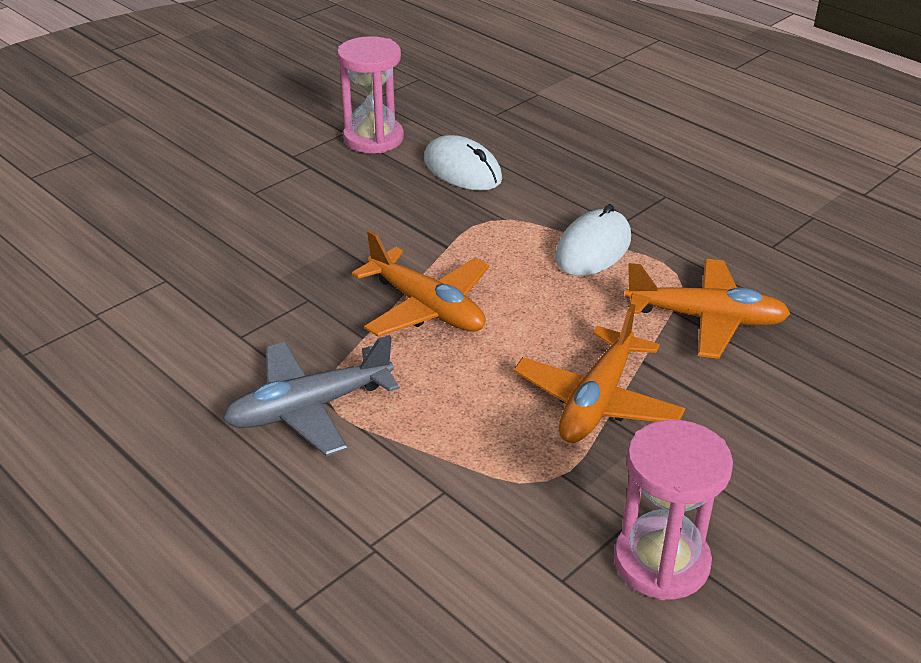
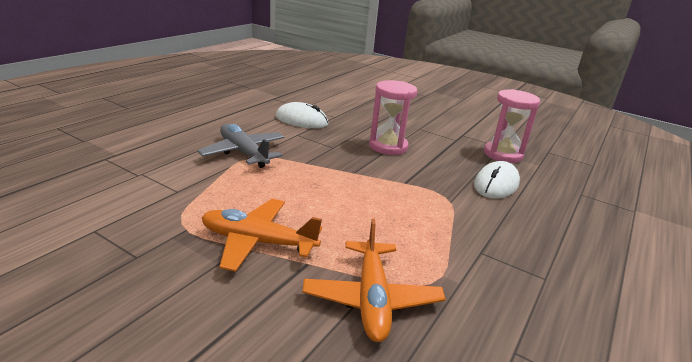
camera: 75 degrees right, 10 degrees down
orange plane [352,230,489,337] -> none
white mouse [555,204,631,276] -> white mouse moved to [276,102,328,128]
pink hourglass [614,420,733,600] -> pink hourglass moved to [369,80,417,155]

